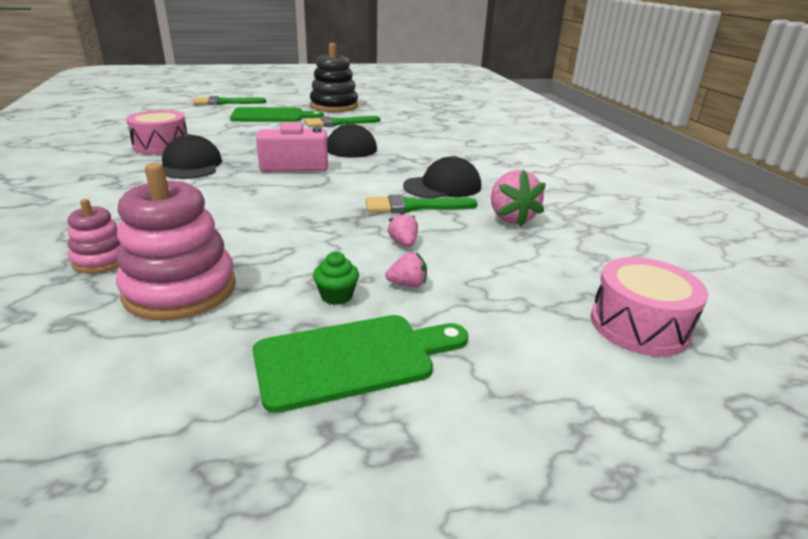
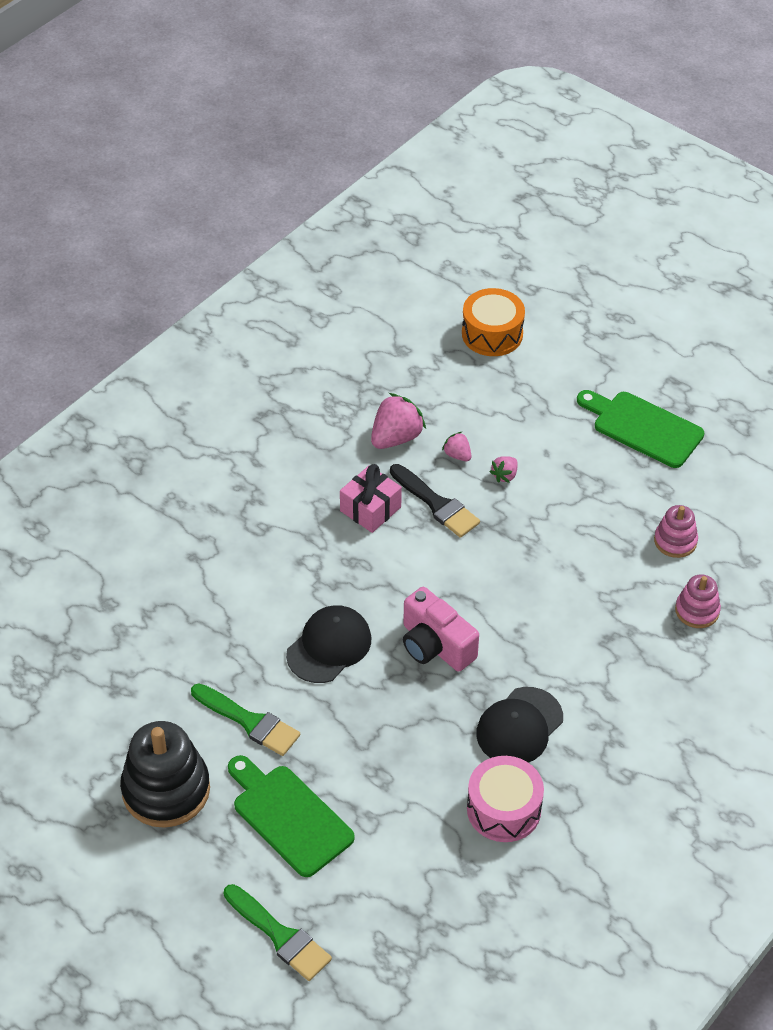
camera: 125 degrees left, 20 degrees up
pink stacking toy [116,163,236,320] -> pink stacking toy [654,505,698,558], size x0.54
green cupcake [313,252,359,305] -> none
green brush [365,195,478,213] -> black brush [390,464,480,538]
pink strawberry [385,252,427,287] -> pink strawberry moved to [442,432,472,461]
black cap [403,156,481,199] -> pink gift [340,464,402,533]
pink drum [591,257,708,356] -> orange drum [462,288,525,356]

